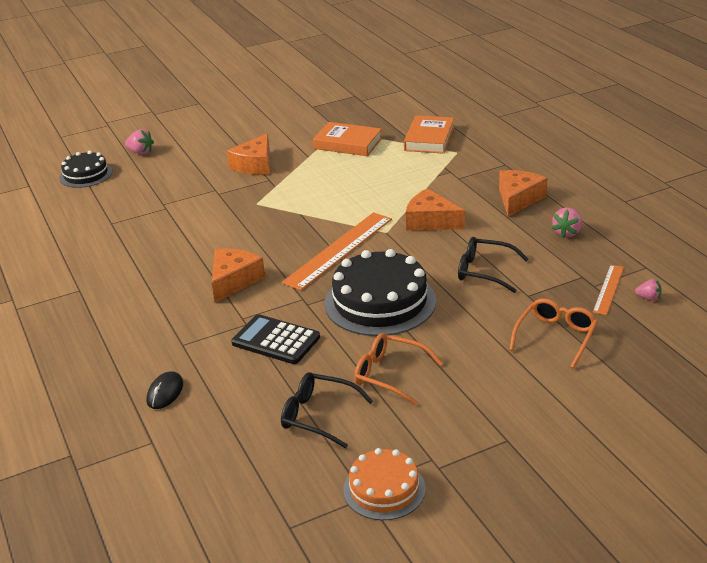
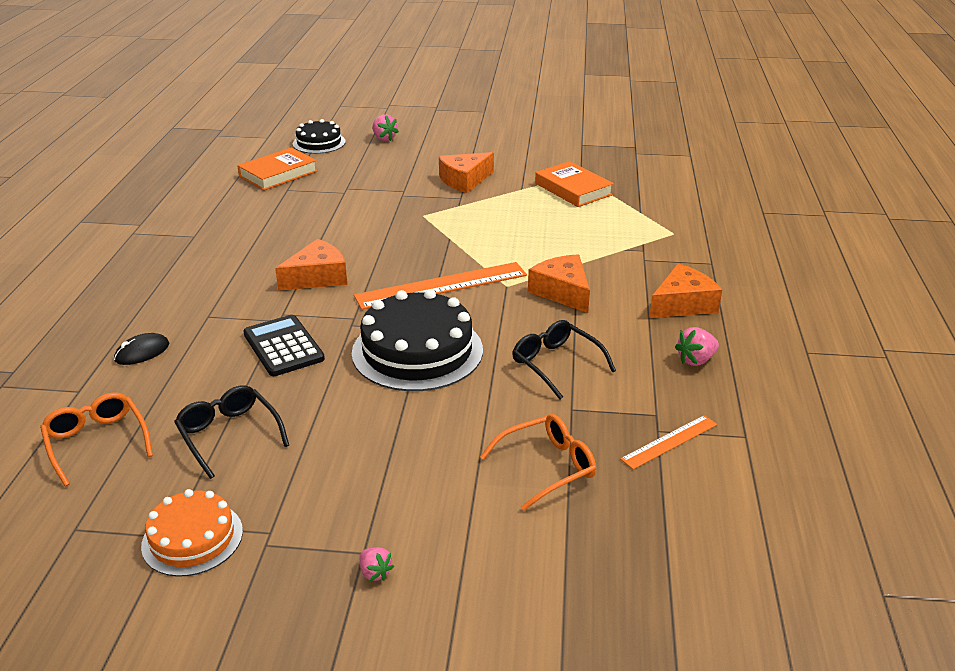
camera: 30 degrees right, 0 degrees up
orange glasses [354,333,443,405] -> orange glasses moved to [40,392,153,487]
orange book [404,115,454,154] -> orange book moved to [237,147,318,190]
pink strawberry [635,279,662,301] -> pink strawberry moved to [359,547,394,581]

